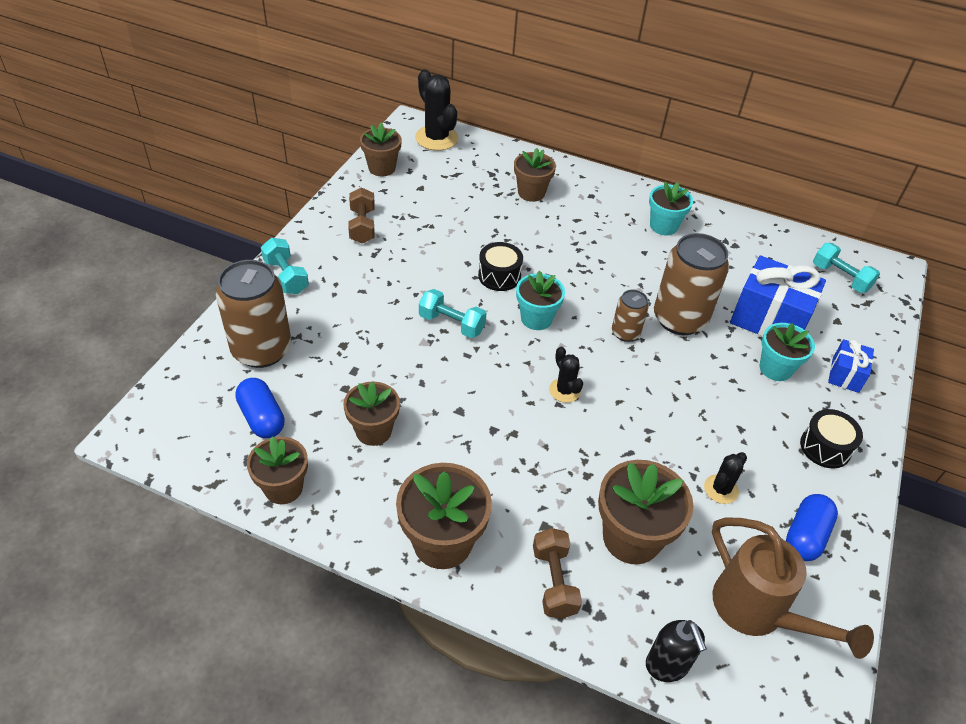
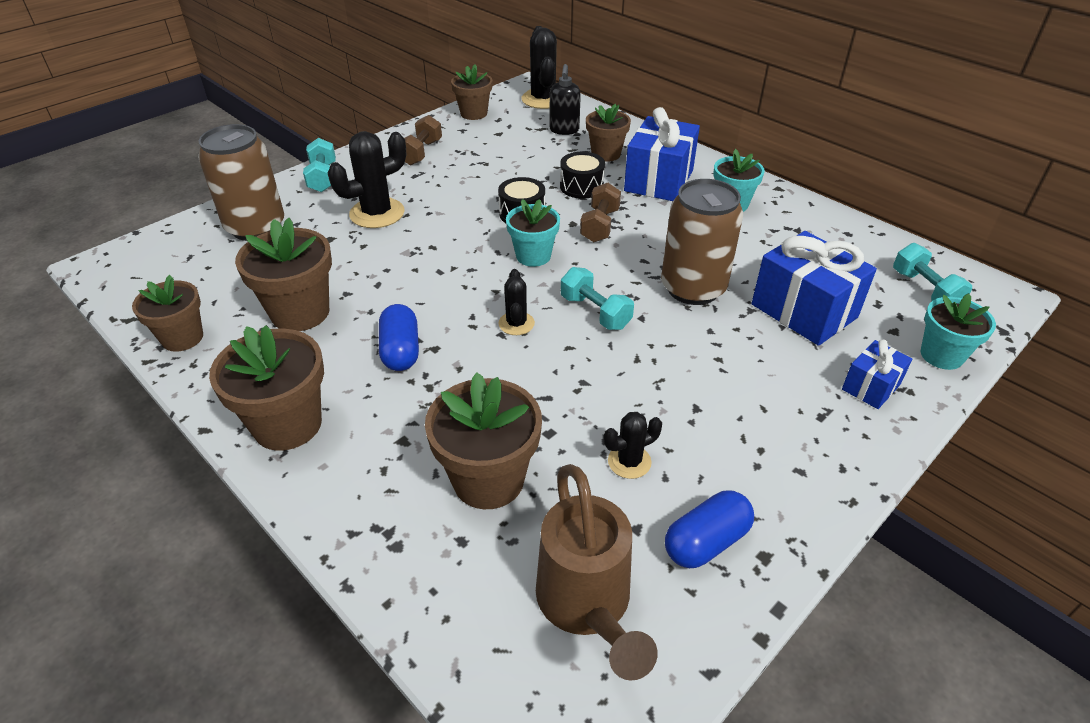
camera: 25 degrees right, 5 degrees down
blue capsule [235,378,285,438] -> blue capsule moved to [379,304,419,371]
brown flower pot [343,382,400,446] -> brown flower pot [235,218,332,331], size x1.51
turquoise dumbbell [419,289,486,338] -> turquoise dumbbell moved to [561,267,634,330]
brown dumbbell [533,528,582,619] -> brown dumbbell moved to [580,183,621,242]
brown can [612,289,649,342] -> none
black soap dispenser [646,620,707,682] -> black soap dispenser moved to [550,64,581,135]
turquoise flower pot [760,323,815,381] -> turquoise flower pot moved to [921,293,996,370]
black drum [800,409,863,468] -> black drum moved to [560,152,605,199]
none -> black cactus [328,131,406,228]
none -> blue gift [624,107,700,201]

